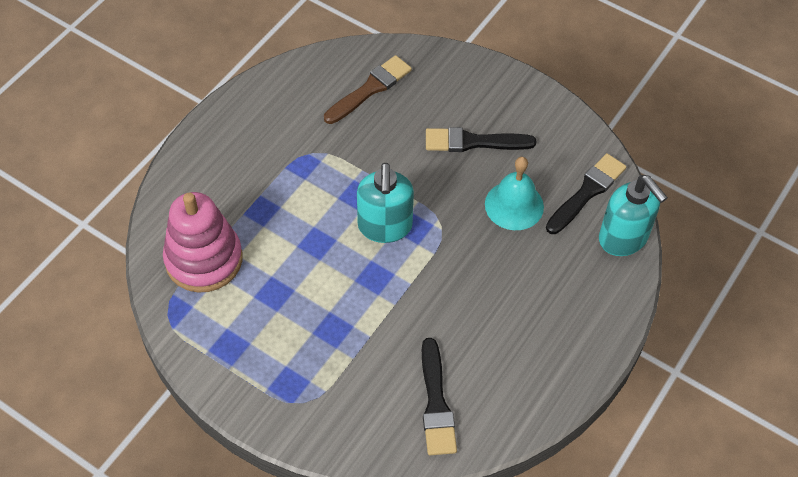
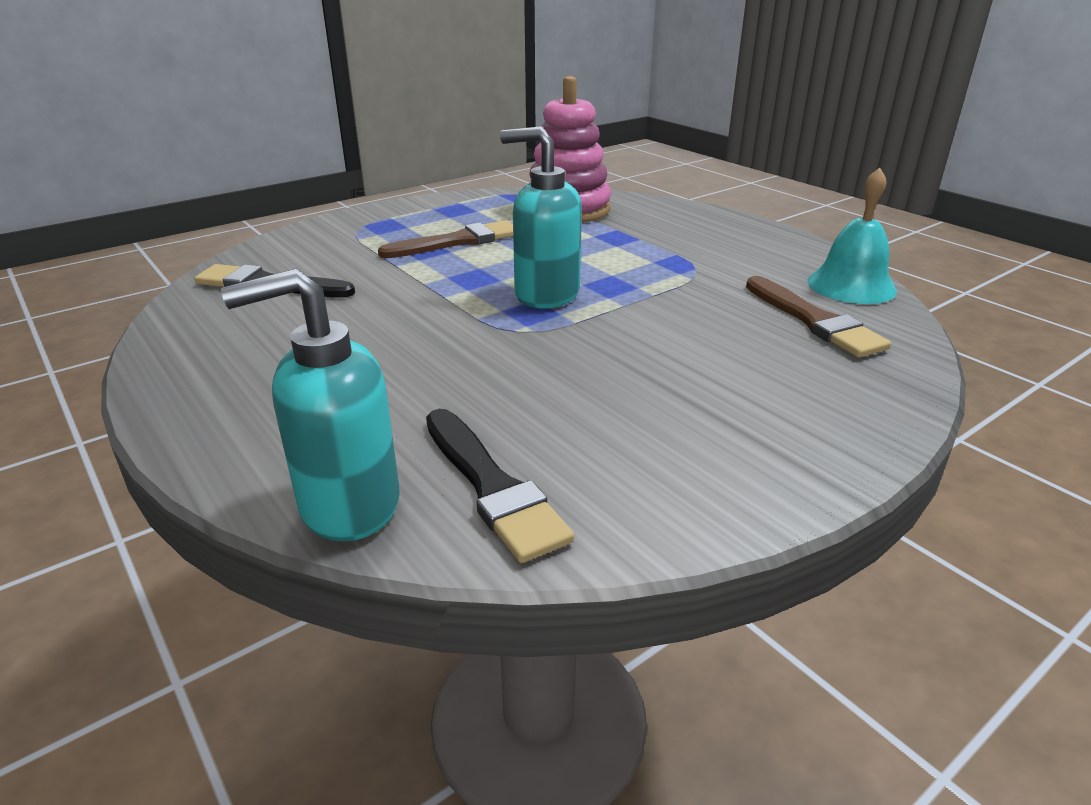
camera: 110 degrees right, 25 degrees down
black brush [426,127,536,152] -> none
turquoise bell [485,157,544,230] -> turquoise bell moved to [808,168,897,304]
none -> brown brush [378,220,513,258]

